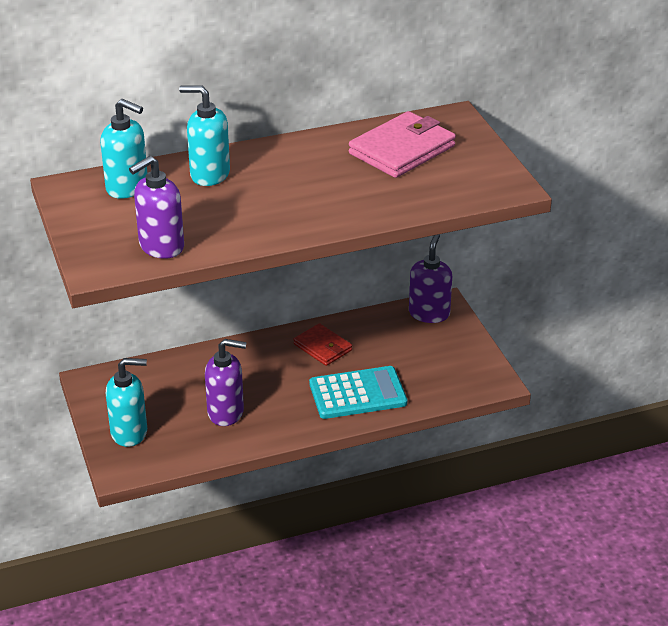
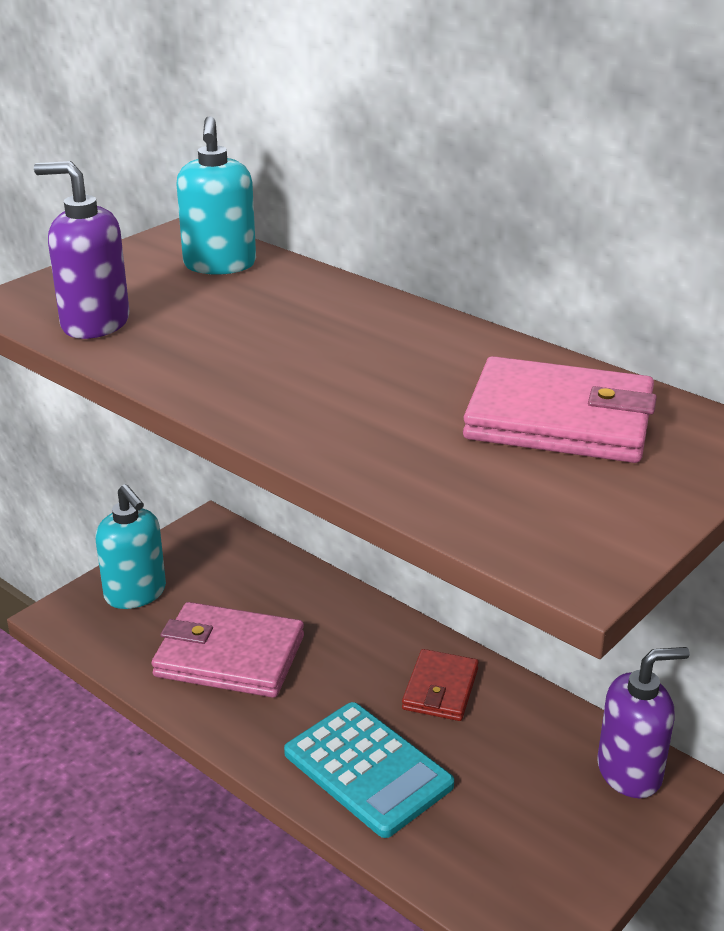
camera: 60 degrees right, 5 degrees down
turquoise soap dispenser [179,85,230,186] -> none
purple soap dispenser [205,339,247,426] -> pink wallet [151,602,304,698]

